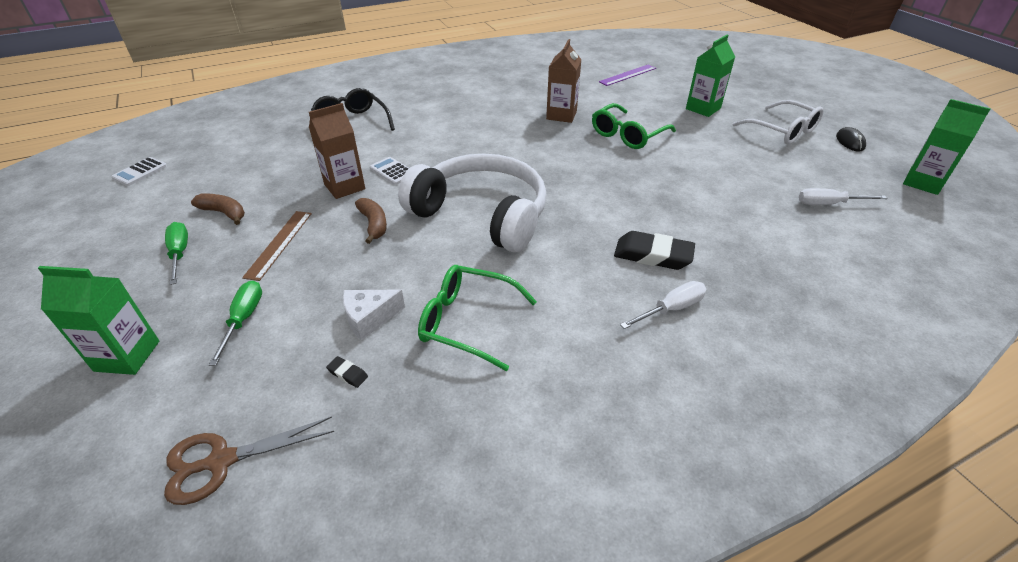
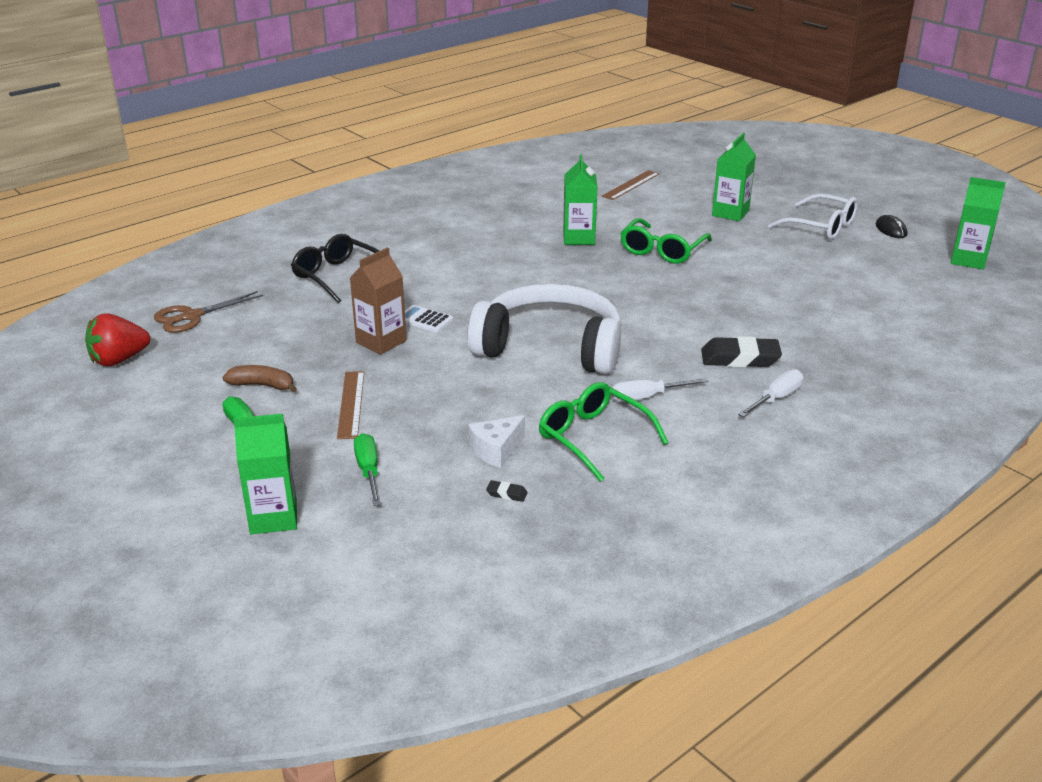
camera: 15 degrees left, 10 degrees down
white calculator [111,157,167,186] -> red strawberry [85,313,150,366]
brown scissors [164,416,334,505] -> brown scissors moved to [154,291,263,333]
brown banana [355,198,387,244] -> none
green glasses [418,265,537,371] -> green glasses turned 45 degrees clockwise [539,382,669,482]
brown carton [546,39,581,123] -> green carton [563,154,597,245]
purple ruler [599,65,656,86] -> brown ruler [601,170,660,200]
white screwdriver [799,188,887,205] -> white screwdriver moved to [611,378,708,402]

